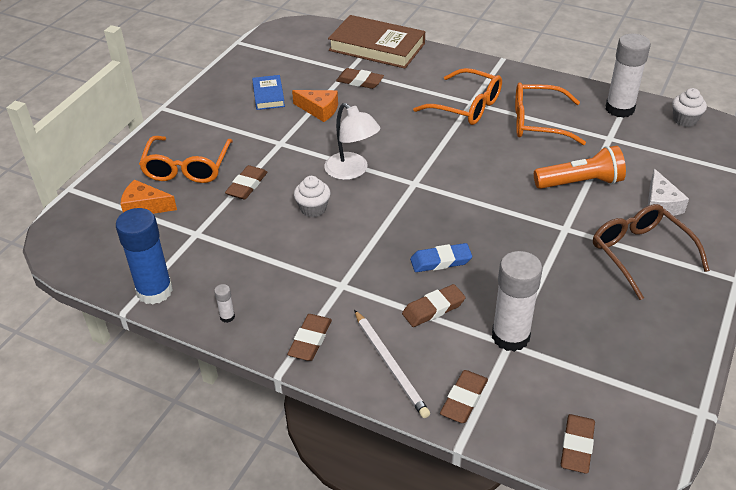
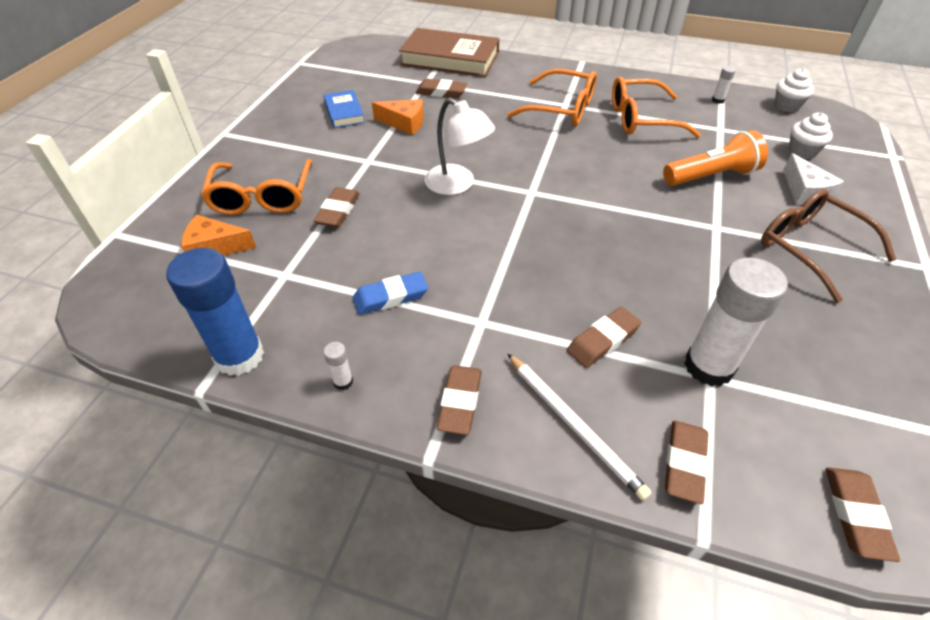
camera: 10 degrees left, 5 degrees up
white cupcake [294,176,331,217] -> white cupcake moved to [788,113,833,159]
blue eraser [410,243,472,272] -> blue eraser moved to [353,271,428,315]
white glue stick [605,34,651,118] -> white glue stick [712,66,736,104], size x0.41

